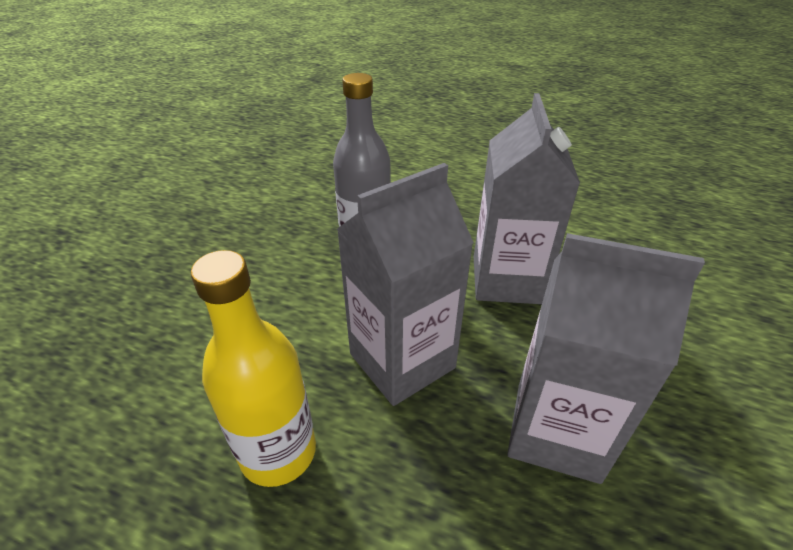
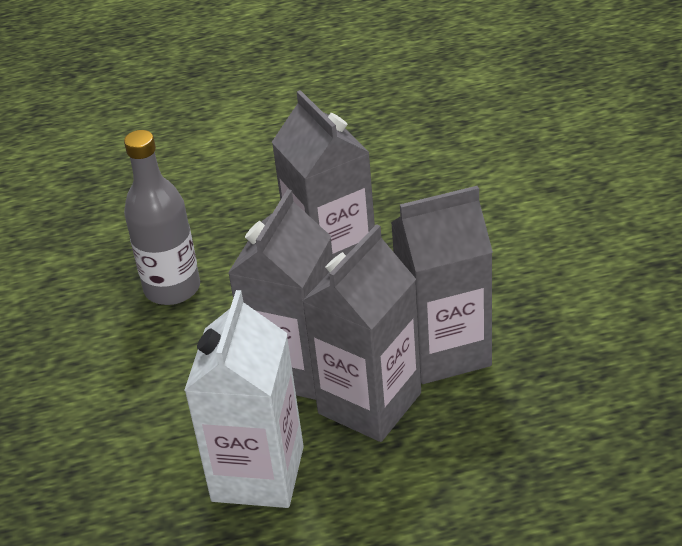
camera: 30 degrees left, 0 degrees up
yellow bottle [191,250,316,487] -> white carton [184,290,304,508]
none -> grey carton [302,224,421,442]

